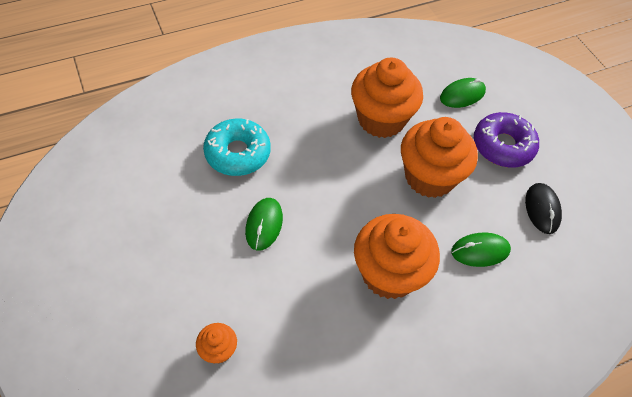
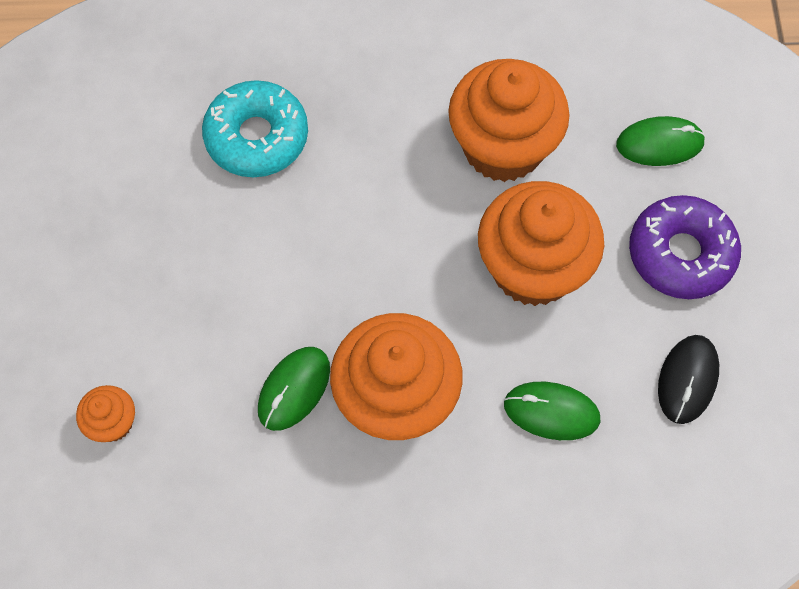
camera: 25 degrees right, 10 degrees up
green mouse [245,198,283,251] -> green mouse moved to [258,347,330,431]

